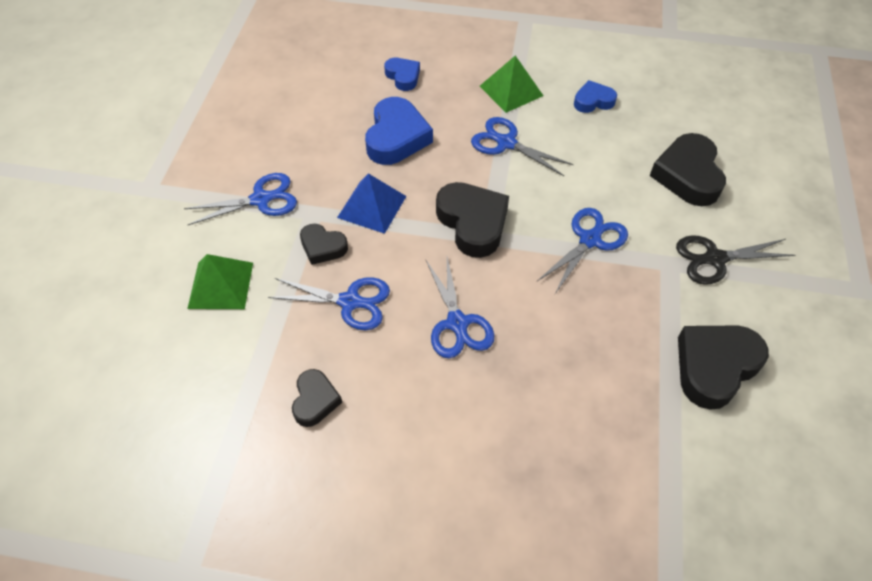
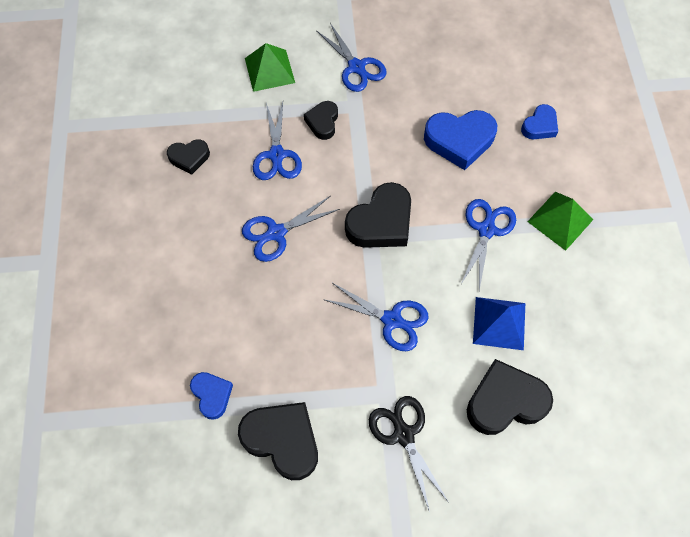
camera: 75 degrees right, 10 degrees up
blue pyramid [337,173,406,234] -> blue pyramid moved to [473,297,525,350]
blue heart [574,80,617,113] -> blue heart moved to [190,372,233,420]

